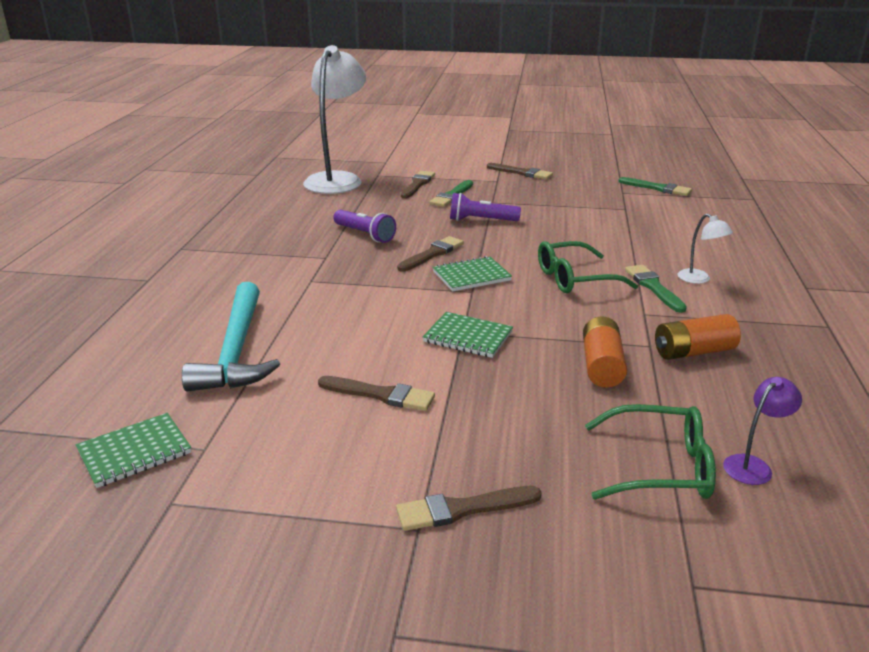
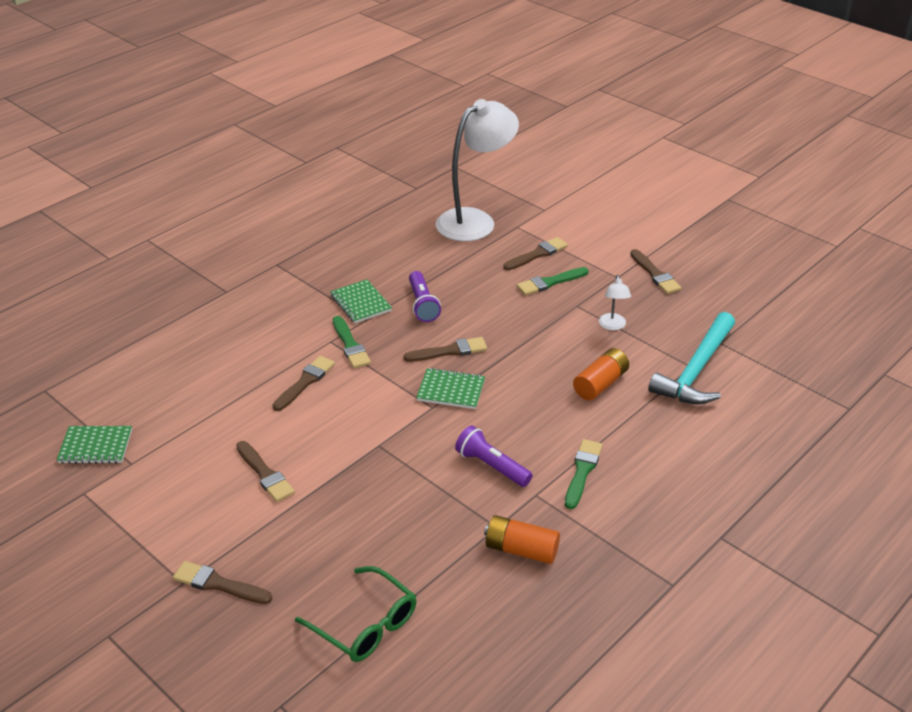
camera: 35 degrees right, 10 degrees up
turquoise hammer [182,282,280,392] -> turquoise hammer moved to [648,312,735,404]
green notebook [423,312,513,358] -> green notebook moved to [330,279,392,323]
purple flashlight [450,193,521,221] -> purple flashlight moved to [455,425,532,487]
green glasses [538,241,638,293] -> none
orange battery [583,316,627,388] -> orange battery moved to [573,348,629,400]
green brush [618,177,692,196] -> green brush moved to [333,316,371,368]
white lamp [678,214,733,284] -> white lamp moved to [599,275,631,330]
purple lamp [723,377,802,485] -> none
none -> brown brush [273,356,335,411]

